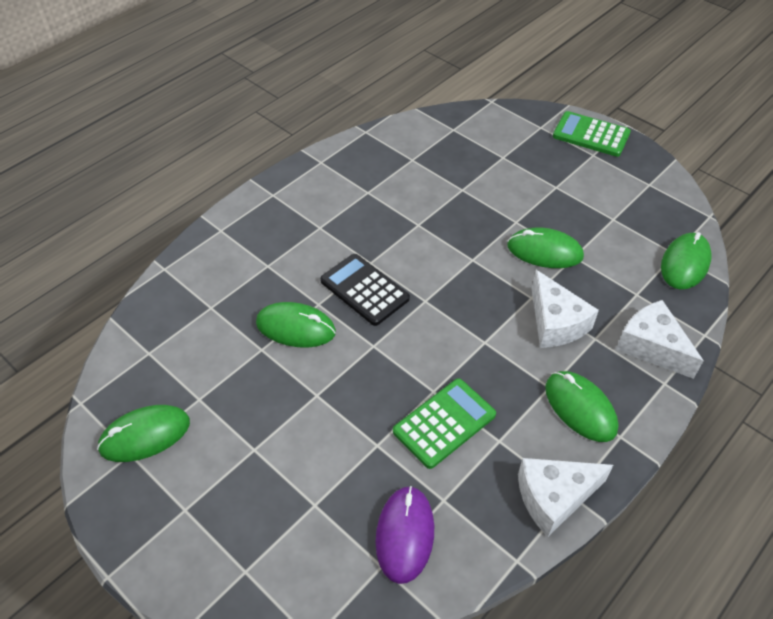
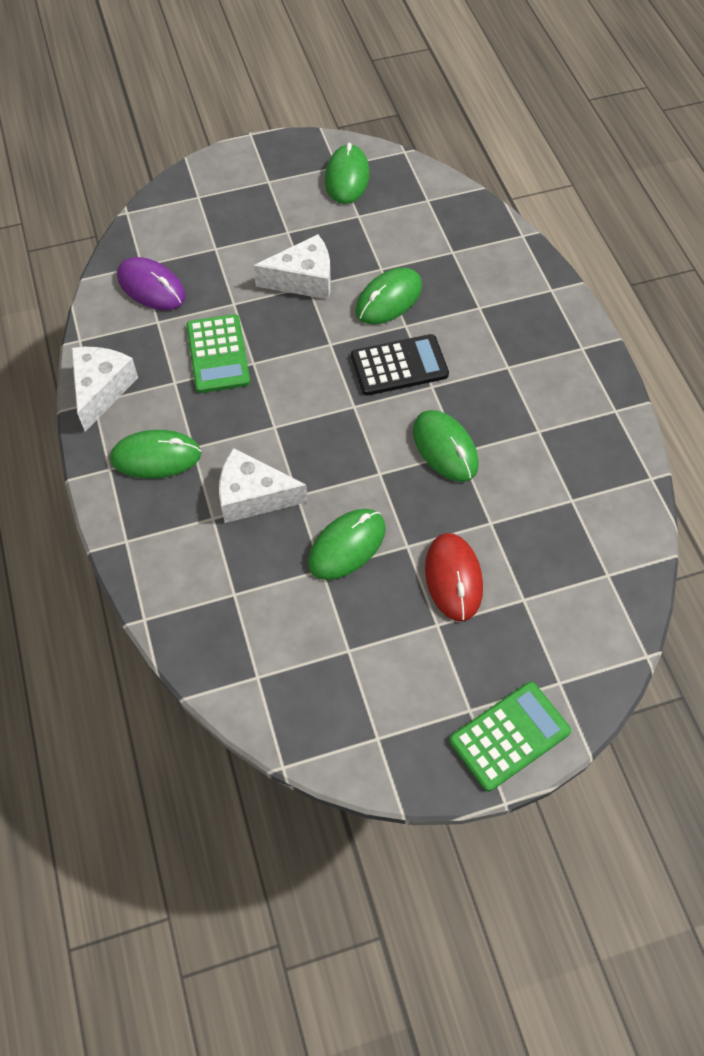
camera: 120 degrees right, 10 degrees up
white cheese [616,300,704,379] -> white cheese moved to [253,234,331,300]
green mouse [661,232,712,289] -> green mouse moved to [413,410,479,482]
none -> red mouse [425,533,483,621]

